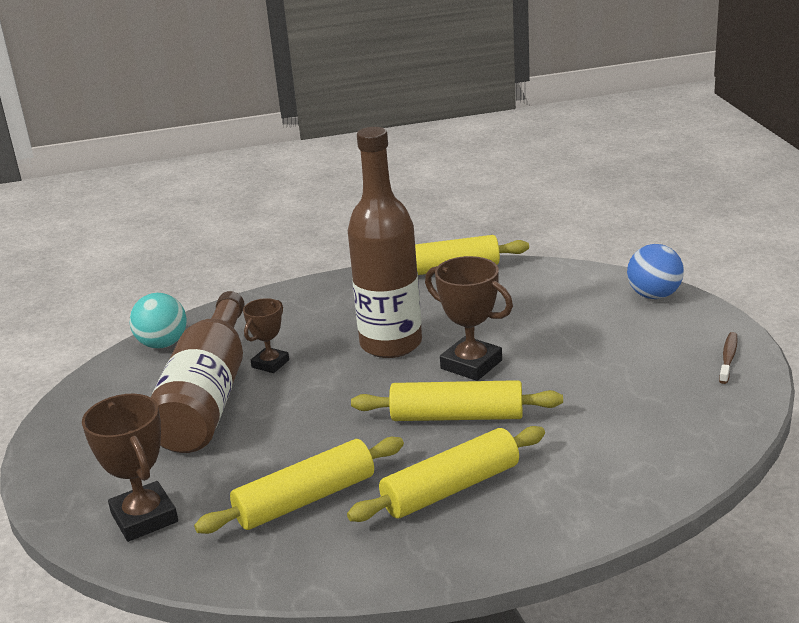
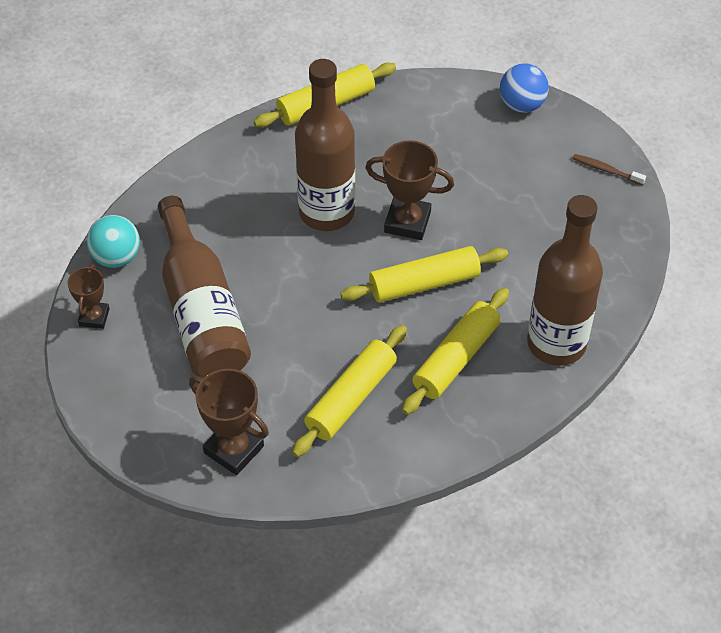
camera: 25 degrees left, 25 degrees up
brown trophy [243,298,289,373] -> brown trophy moved to [67,264,109,329]
brown toothbrush [719,332,738,384] -> brown toothbrush turned 60 degrees counterclockwise [573,154,646,185]
none -> brown bottle [527,195,603,366]

